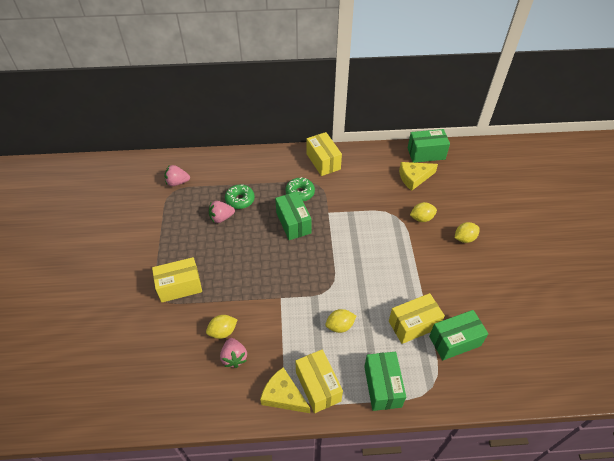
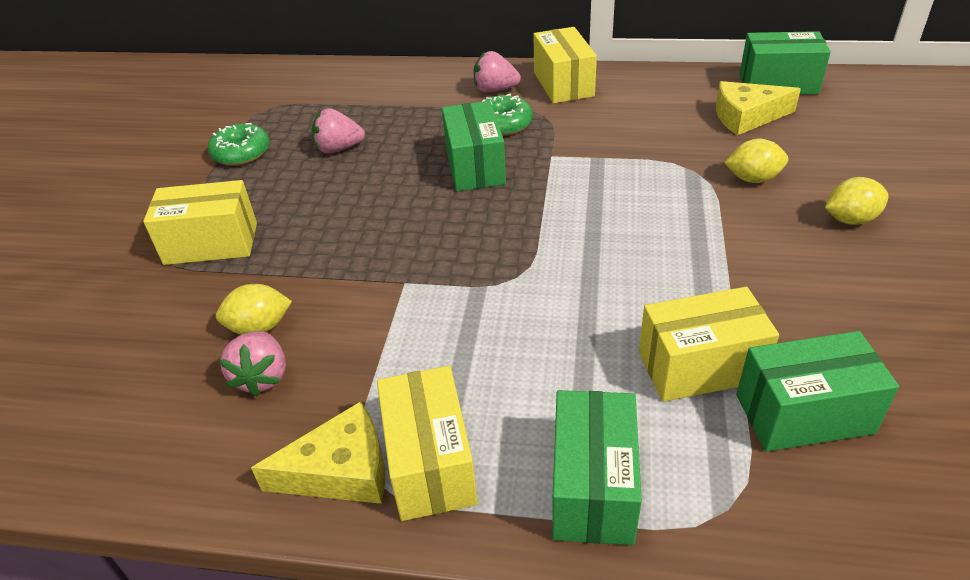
camera: 15 degrees right, 10 degrees down
pink strawberry [164,165,190,186] -> pink strawberry moved to [474,51,521,93]
green donut [225,184,255,209] -> green donut moved to [208,123,270,166]
yellow cheese [260,368,310,413] -> yellow cheese turned 120 degrees clockwise [251,401,385,504]
yellow lemon [325,309,356,333] -> none

